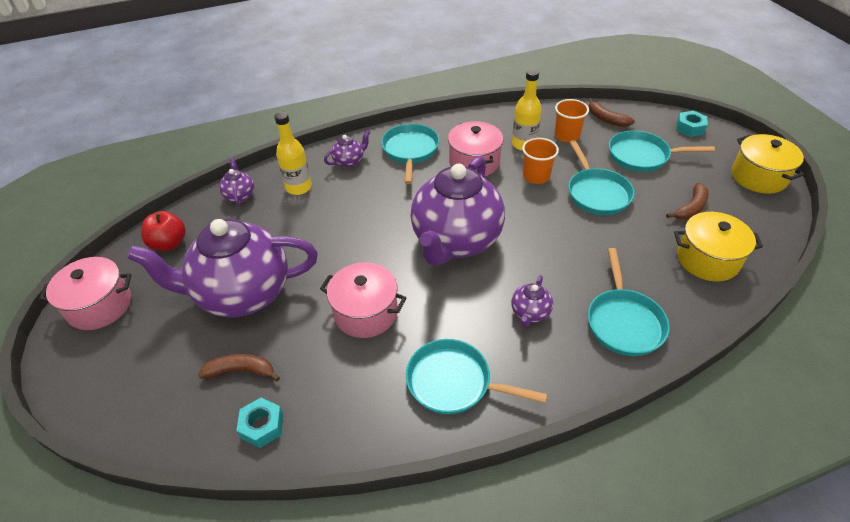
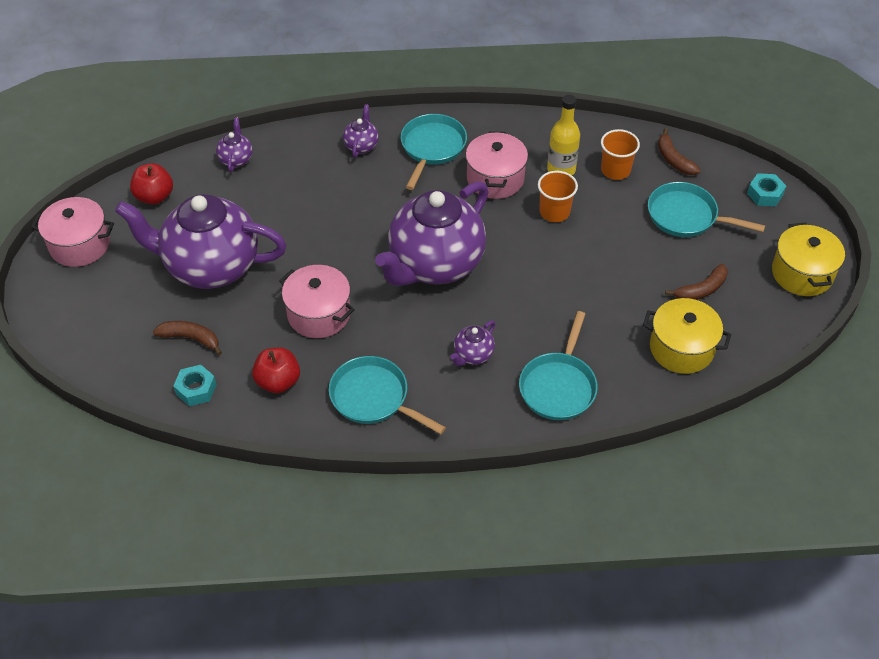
camera: 15 degrees right, 5 degrees up
yellow bottle [274,112,312,195] -> none
purple teapot [324,130,370,168] -> purple teapot turned 60 degrees counterclockwise [343,104,379,158]
turquoise pan [568,140,634,215] -> none
none -> red apple [252,348,300,393]

